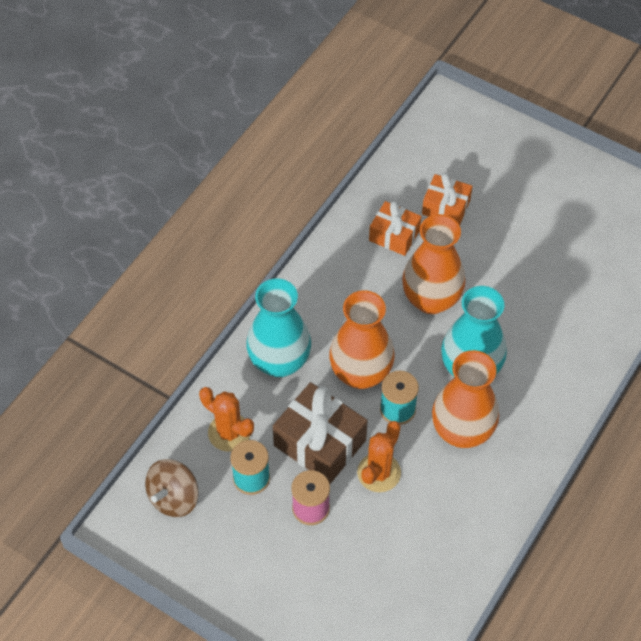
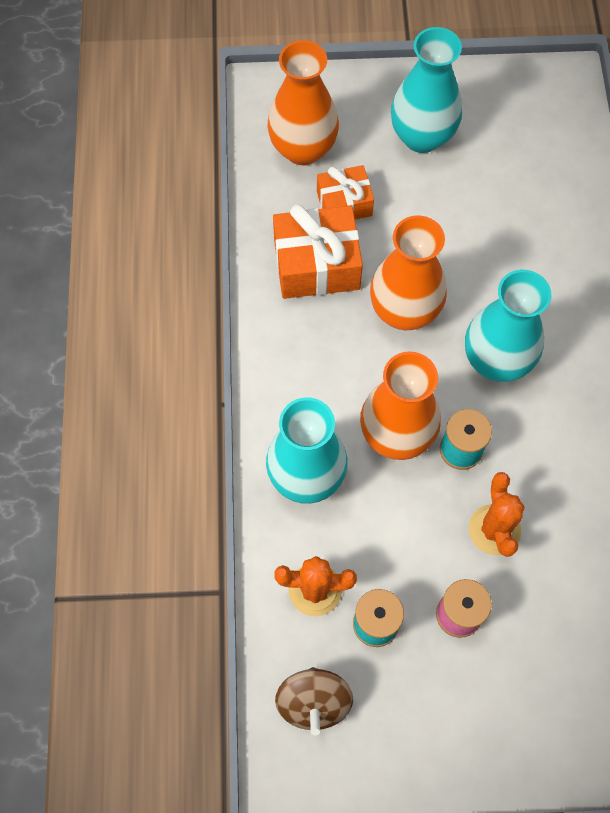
camera: 35 degrees left, 10 degrees up
brown gift [273,382,367,484] -> none
orange gift [369,201,421,256] -> orange gift [273,204,363,299], size x1.60
orange vase [432,350,499,448] -> orange vase moved to [267,40,339,165]
none -> turquoise vase [391,27,462,153]

